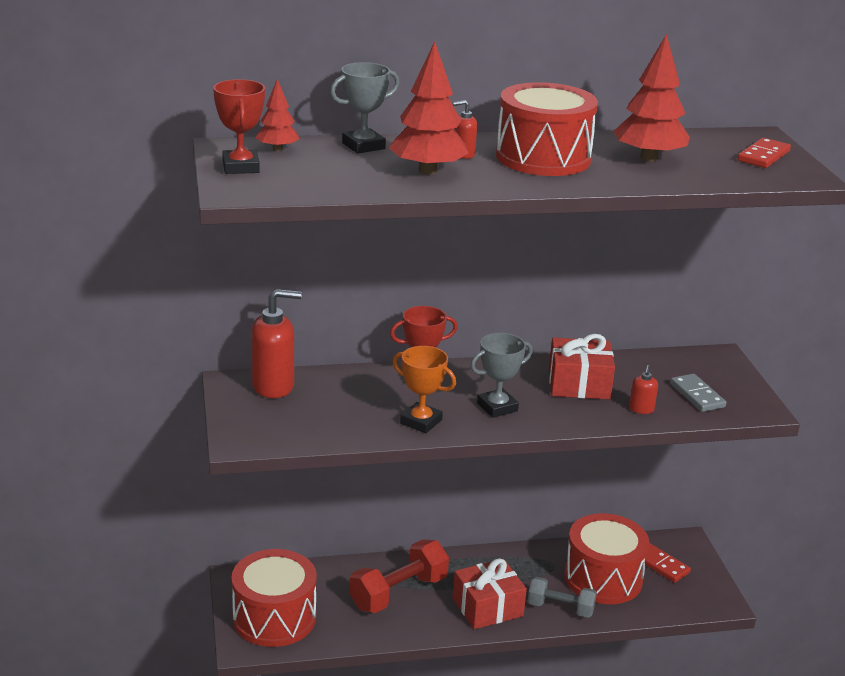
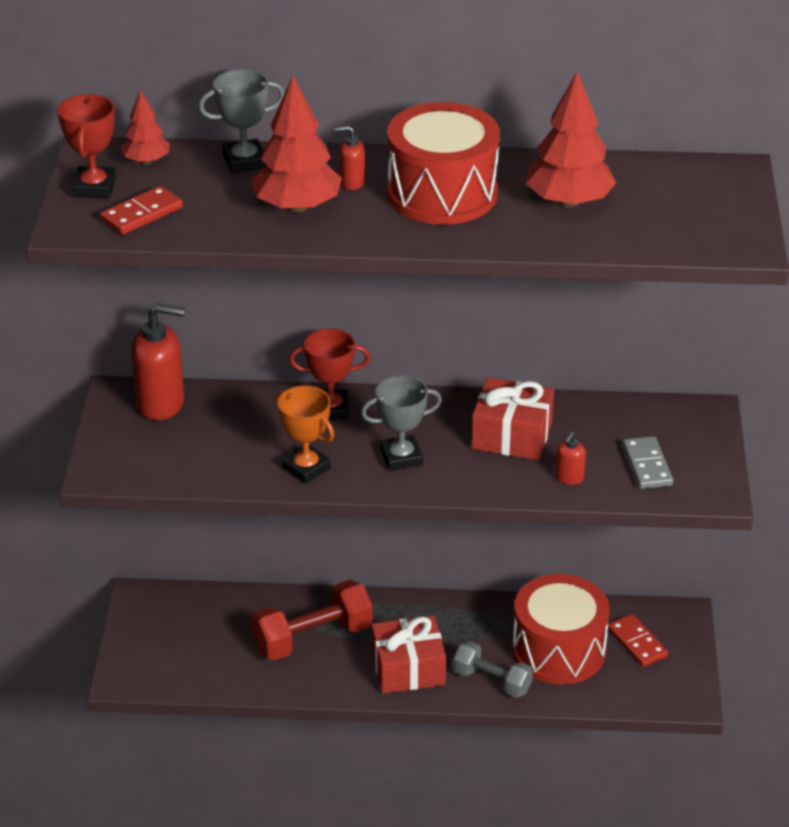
camera: 15 degrees right, 10 degrees up
red drum [232,549,317,647] -> none
red domino [738,138,791,168] -> red domino moved to [100,186,183,235]

